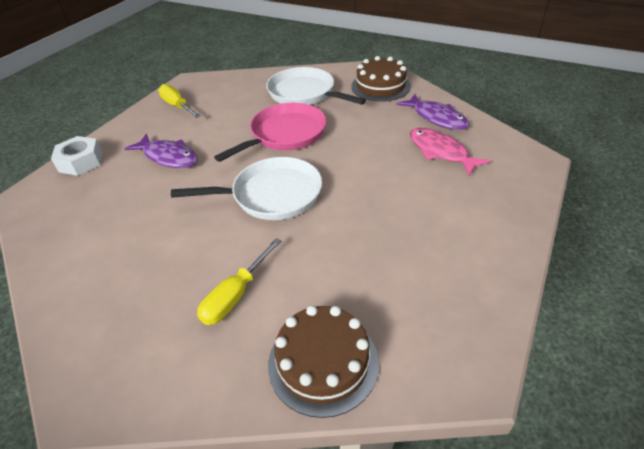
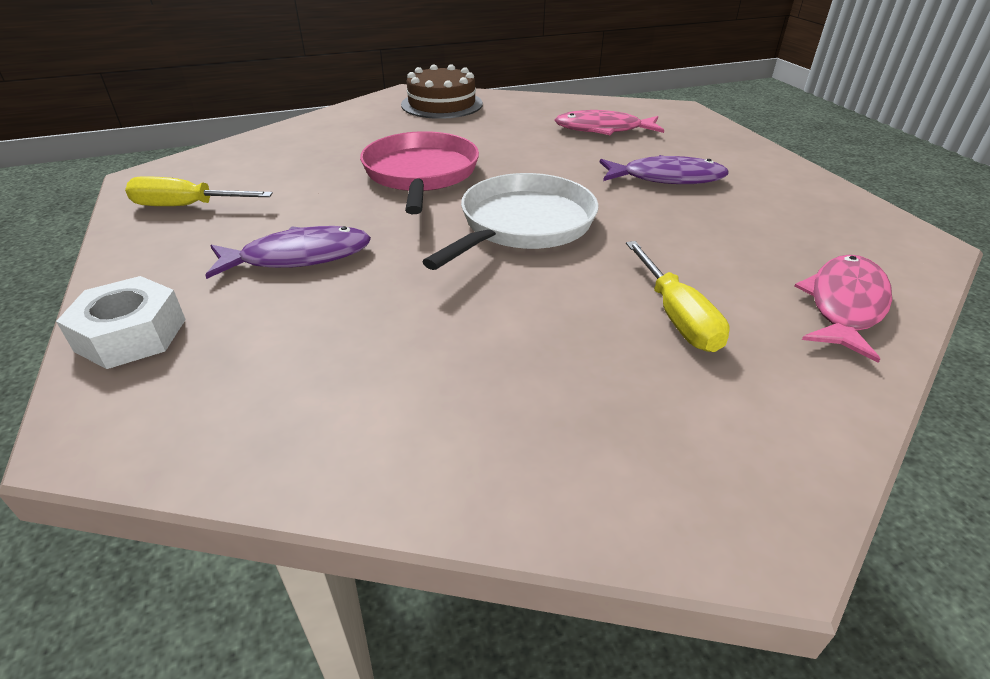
camera: 50 degrees left, 5 degrees down
white pan [266,67,366,105] -> none
brown cake [268,305,379,418] -> pink fish [794,255,892,363]
purple fish [396,94,469,130] -> purple fish moved to [600,155,729,184]

